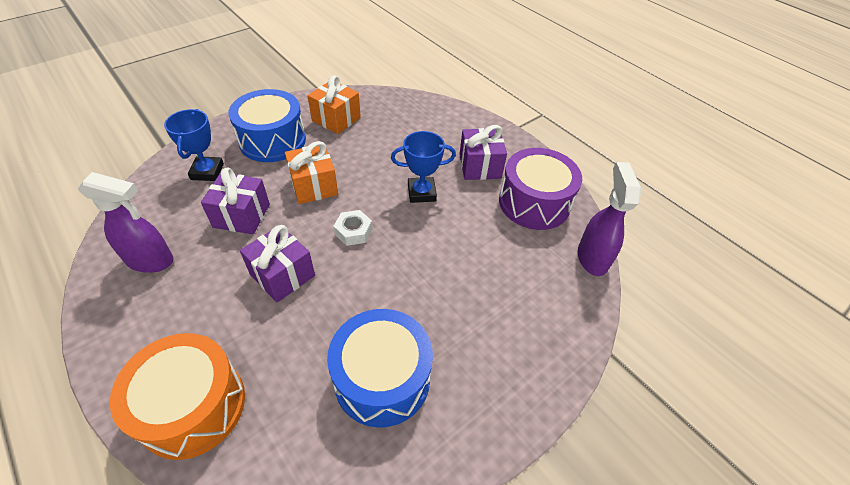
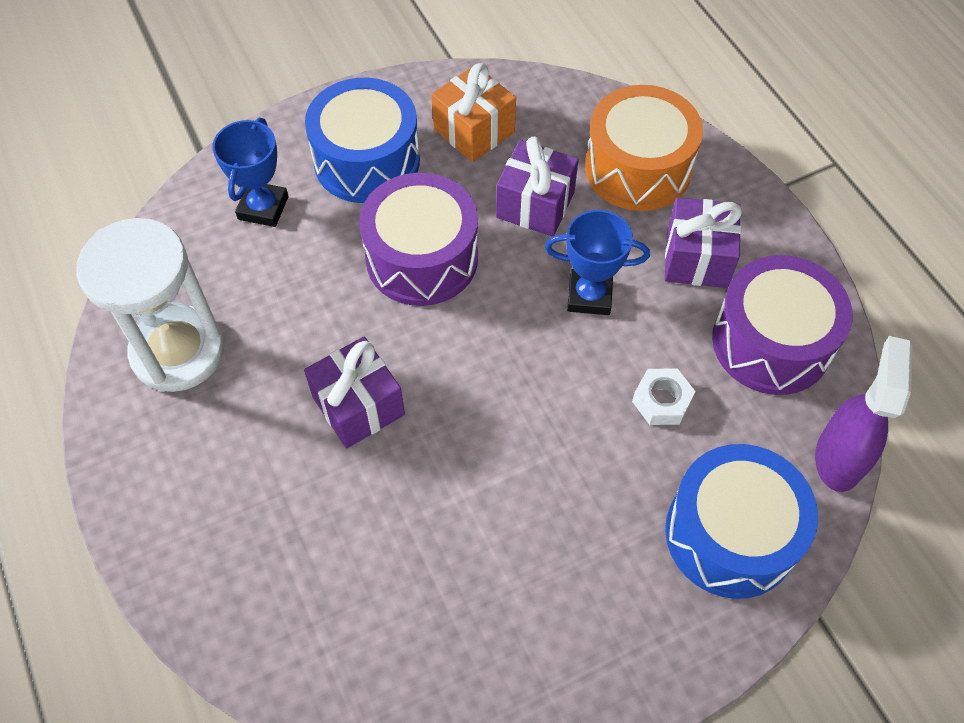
camera: 15 degrees right, 10 degrees up
purple spray bottle [78,172,173,273] -> white hourglass [76,218,224,392]
orange drum [110,333,245,460] -> orange drum moved to [585,85,703,211]
purple gift [201,167,270,235] -> purple gift moved to [496,136,579,237]
orange gift [285,141,338,204] -> purple drum [359,173,478,306]
blue drum [327,309,433,428] -> blue drum moved to [665,444,818,599]
white nut [333,210,372,246] -> white nut moved to [632,368,696,425]

